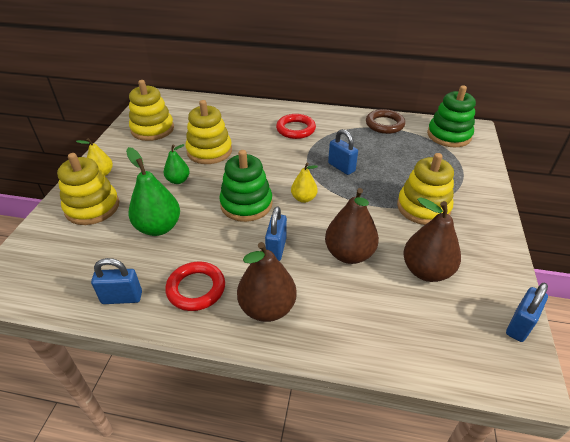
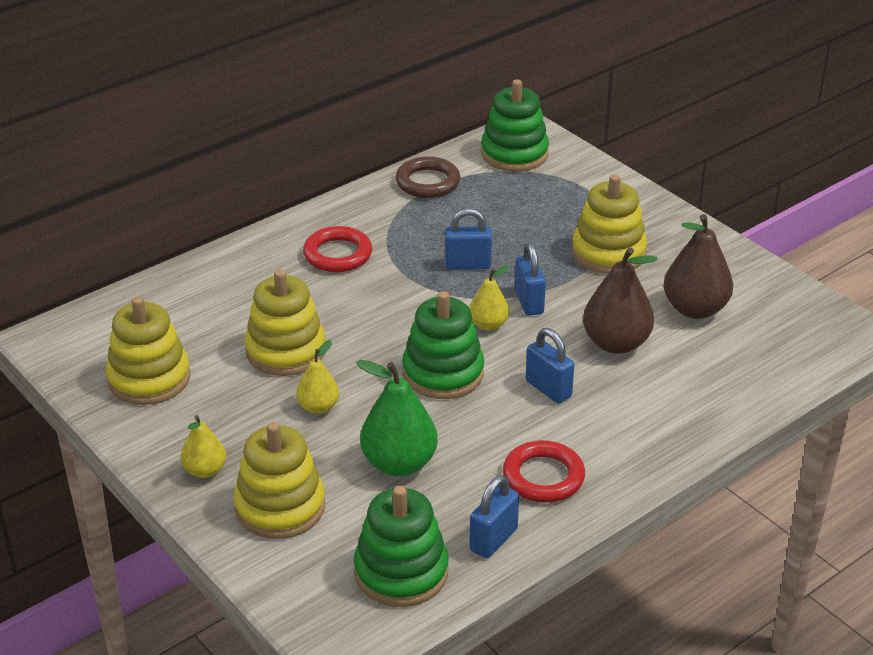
camera: 50 degrees left, 5 degrees down
green pear [164,144,190,184] -> yellow pear [296,340,339,414]
brown pear [237,242,297,322] -> none
blue padlock [506,283,548,342] -> blue padlock moved to [515,242,546,316]
none -> green stacking toy [354,486,449,607]

